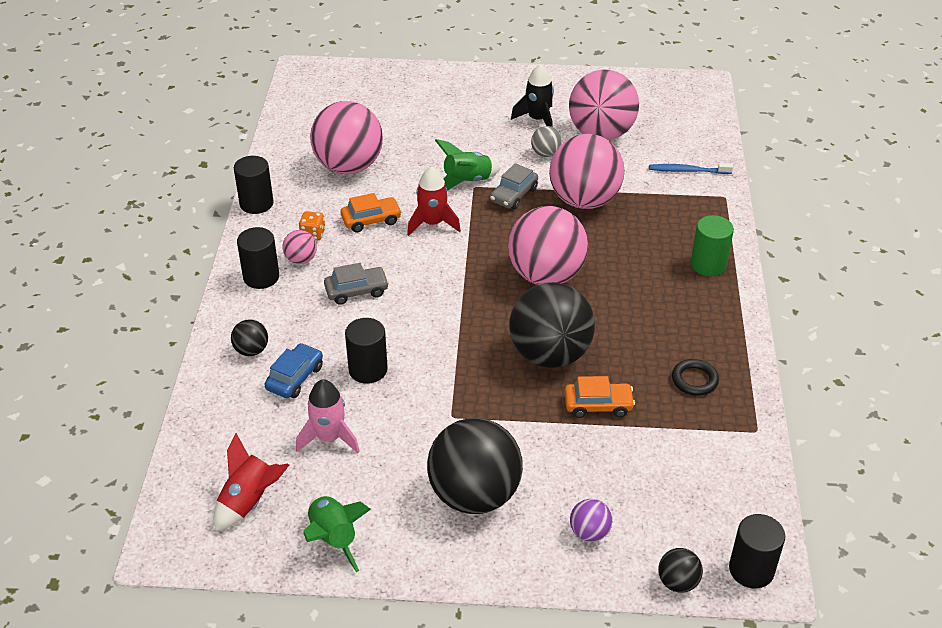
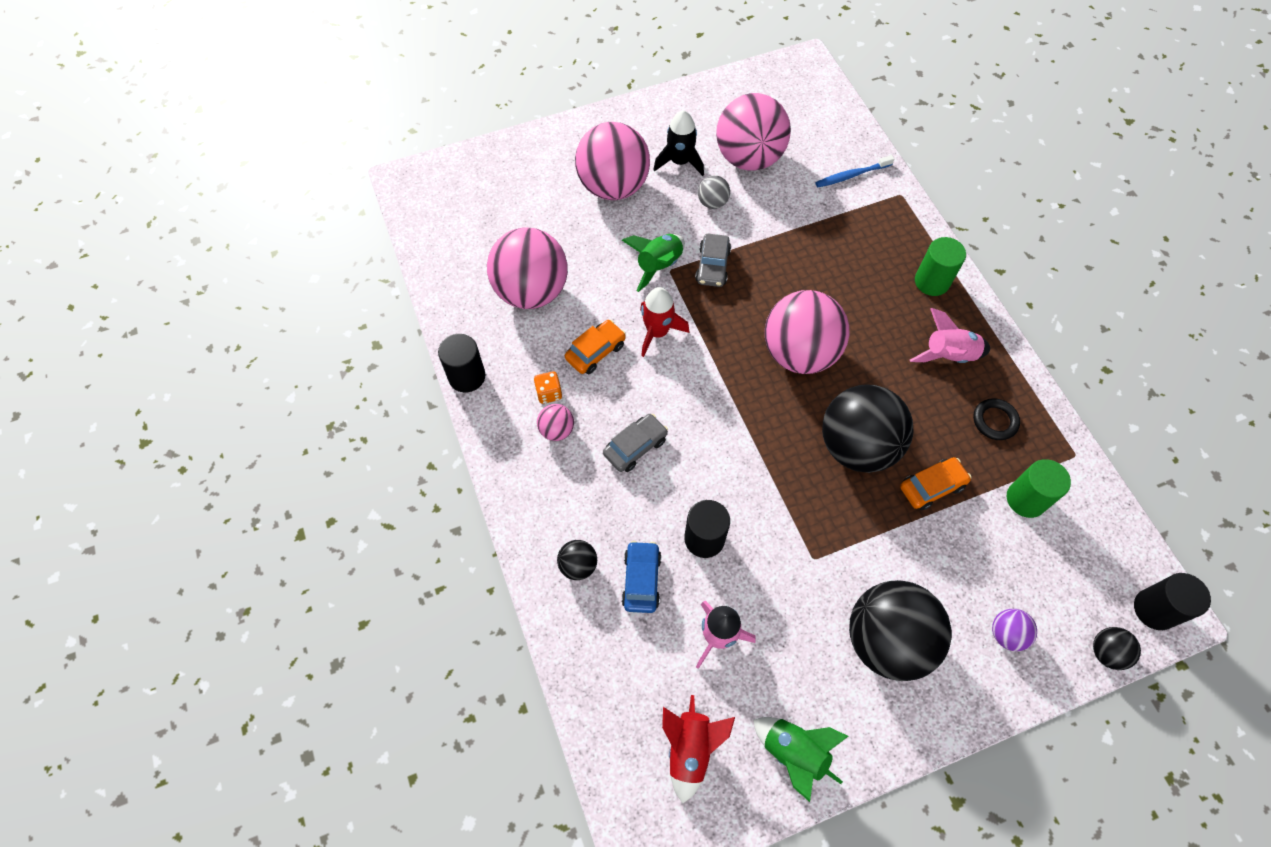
camera: 25 degrees left, 20 degrees up
black cylinder [237,227,279,289] -> none
pink ball [549,134,625,209] -> pink ball moved to [575,122,650,200]
none -> pink rocket [910,308,990,363]
none -> green cylinder [1007,459,1071,518]

